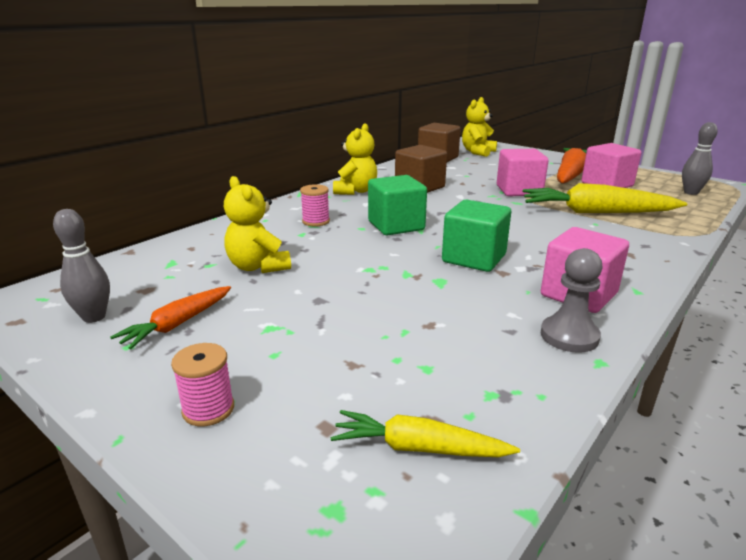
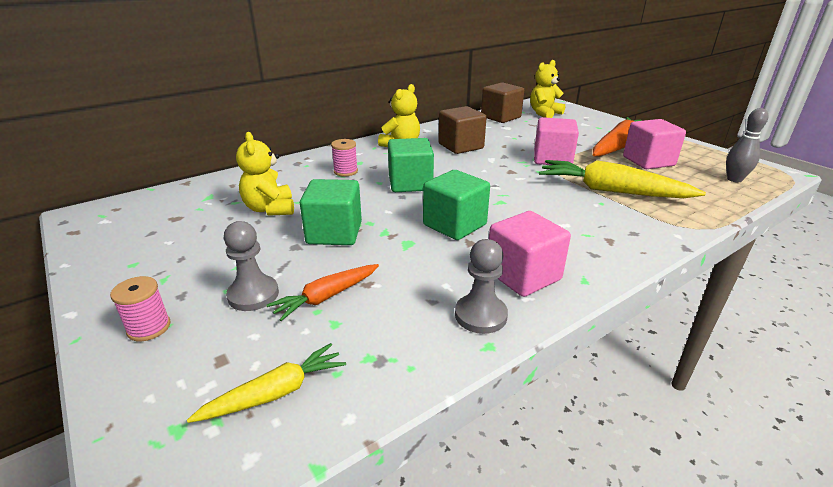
camera: 15 degrees right, 5 degrees up
grey bowling pin [53,209,110,323] -> none
orange carrot [110,286,231,349] -> orange carrot moved to [267,264,379,321]
yellow carrot [331,410,520,457] -> yellow carrot turned 120 degrees clockwise [187,343,346,423]
none -> grey pawn [224,221,279,311]
none -> green cube [300,179,362,245]

